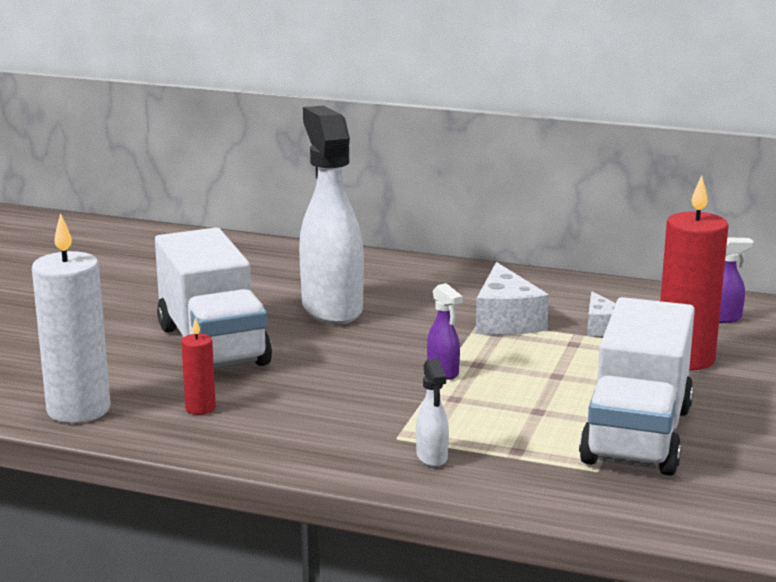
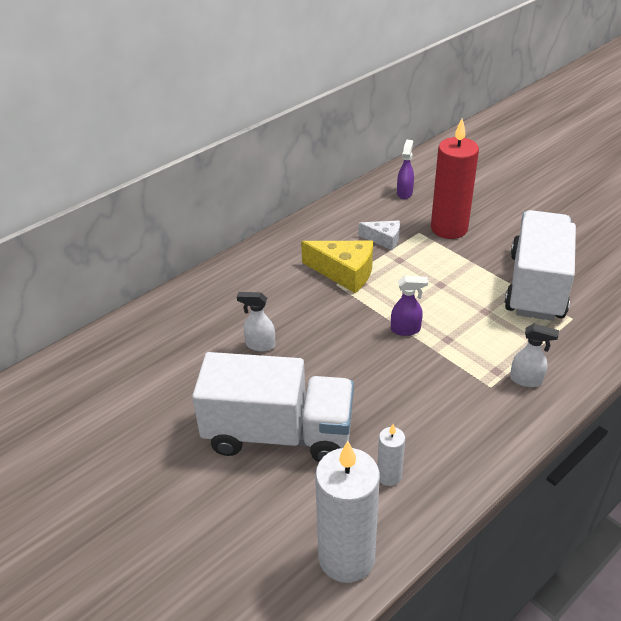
camera: 60 degrees left, 20 degrees up
red candle [181,317,216,415] -> white candle [377,424,405,486]
white spray bottle [299,106,364,325] -> white spray bottle [237,292,276,352], size x0.41
white cheese [476,262,549,335] -> yellow cheese [301,241,373,293]
white truck [579,297,695,476] -> white truck turned 120 degrees counterclockwise [505,210,576,321]

